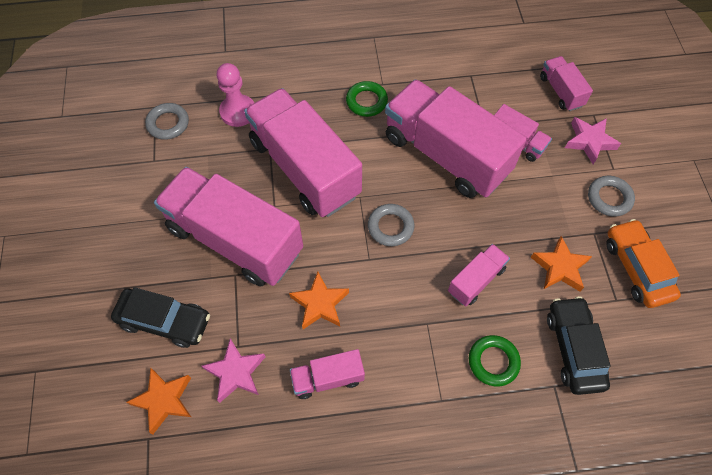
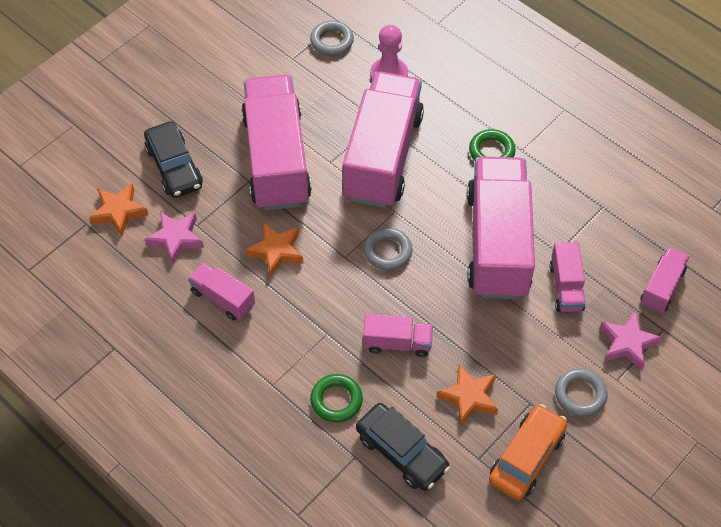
camera: 50 degrees right, 5 degrees down
black car [547,296,611,395] -> black car turned 90 degrees clockwise [356,403,450,491]

